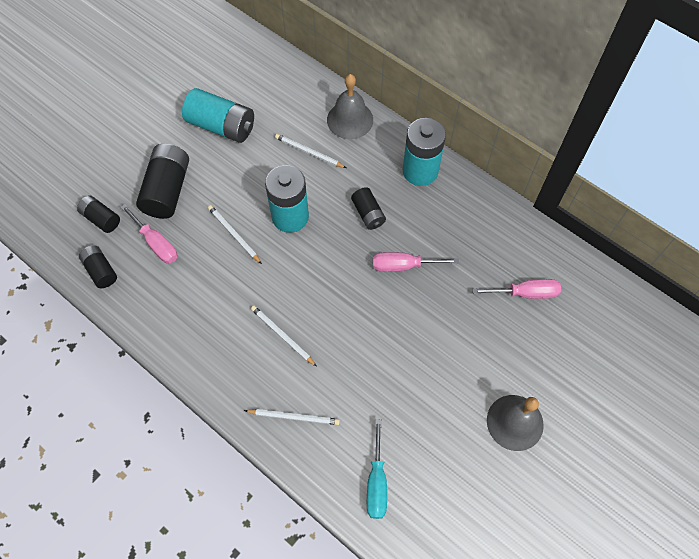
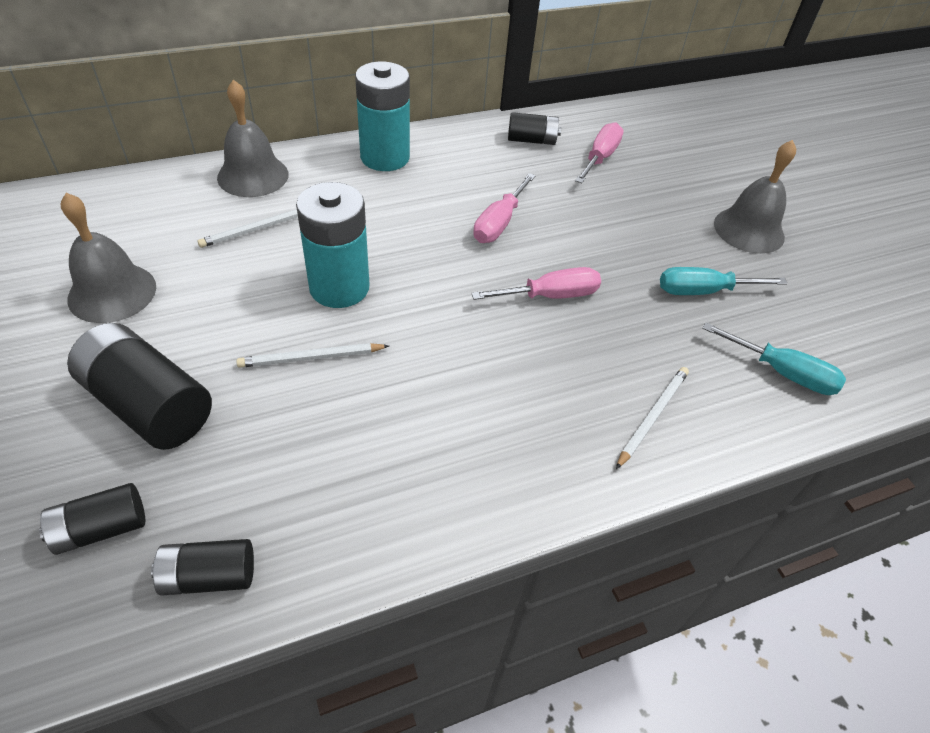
camera: 65 degrees left, 15 degrees down
pink screwdriver [120,204,178,263] -> pink screwdriver moved to [471,267,601,300]
turquoise battery [182,88,254,143] -> grey bell [61,193,156,323]
white pencil [251,306,317,367] -> none
black battery [351,187,386,230] -> black battery moved to [508,112,561,145]
none -> turquoise screwdriver [660,267,788,295]

